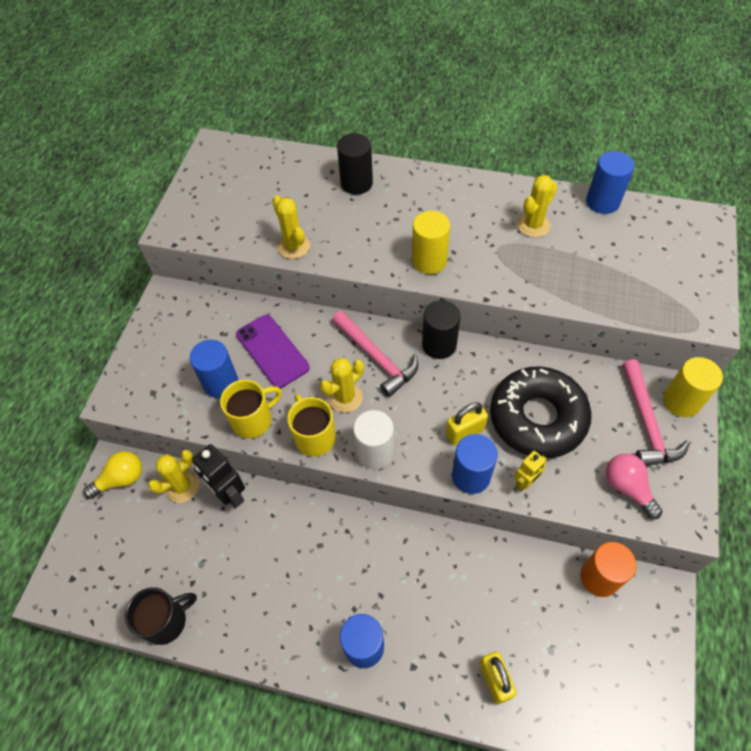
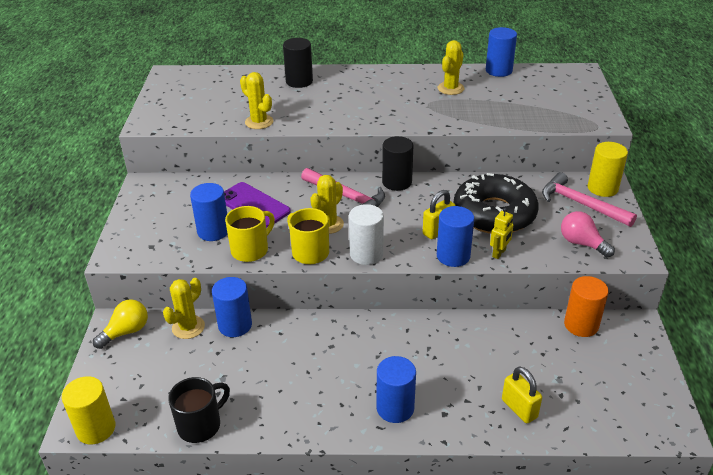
camera: 15 degrees left, 20 degrees down
black robot [192,444,245,508] -> blue cylinder [212,277,252,337]
yellow cylinder [412,211,450,274] -> yellow cylinder moved to [62,376,115,444]
pink hammer [622,359,690,466] -> pink hammer turned 150 degrees clockwise [542,172,637,227]

